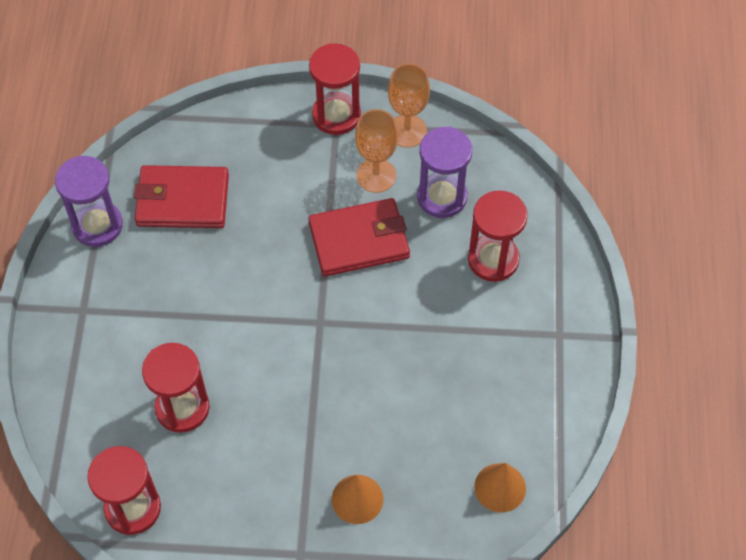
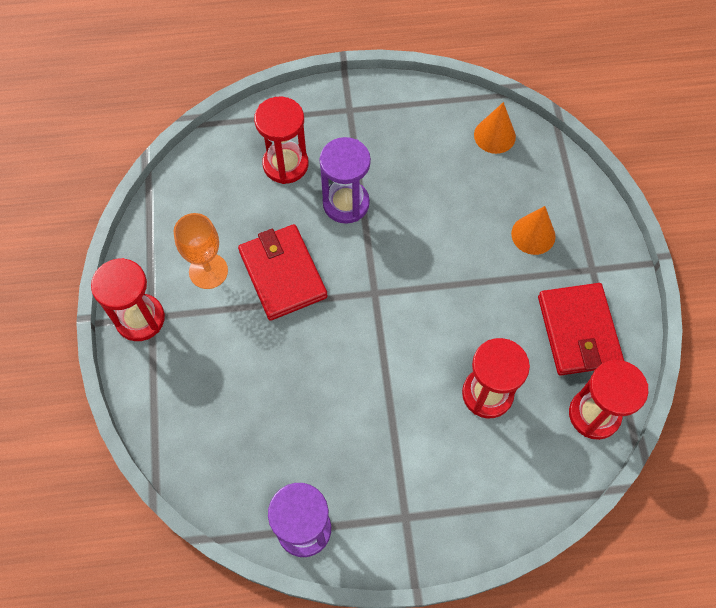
camera: 100 degrees left, 5 degrees up
red wallet [134,165,229,228] -> red wallet moved to [538,283,624,376]
orange goblet [388,63,430,148] -> none
purple hourglass [417,127,472,218] -> purple hourglass moved to [319,137,371,224]

